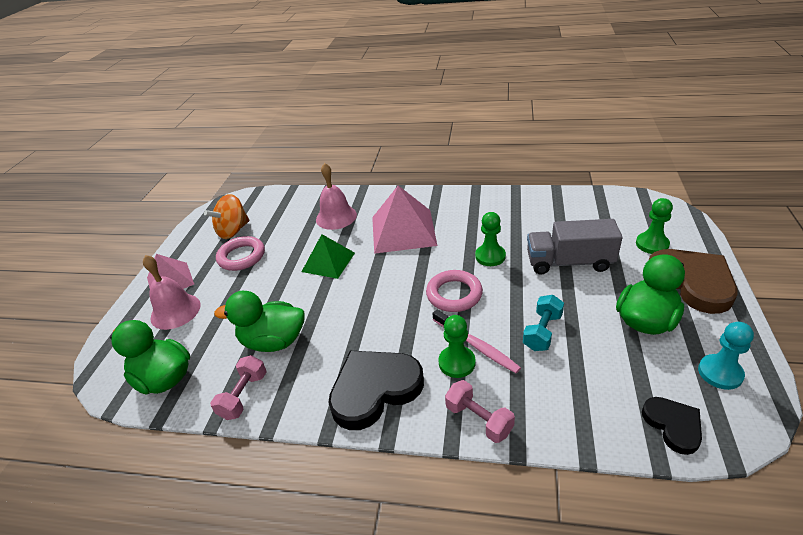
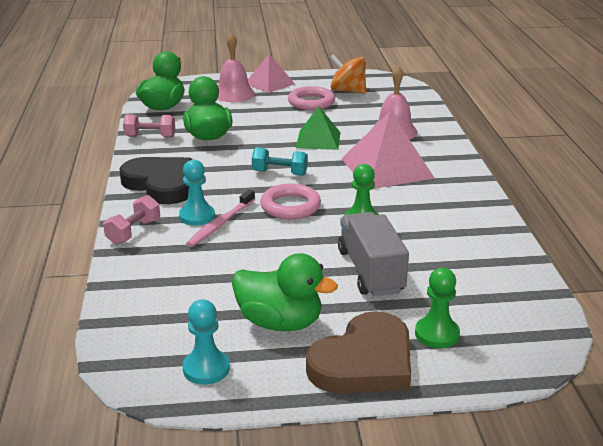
camera: 70 degrees right, 10 degrees down
green pawn [438,315,475,378] -> turquoise pawn [179,160,215,226]
turquoise dumbbell [523,295,564,351] -> turquoise dumbbell moved to [252,147,308,176]
black heart [642,397,702,455] -> none

